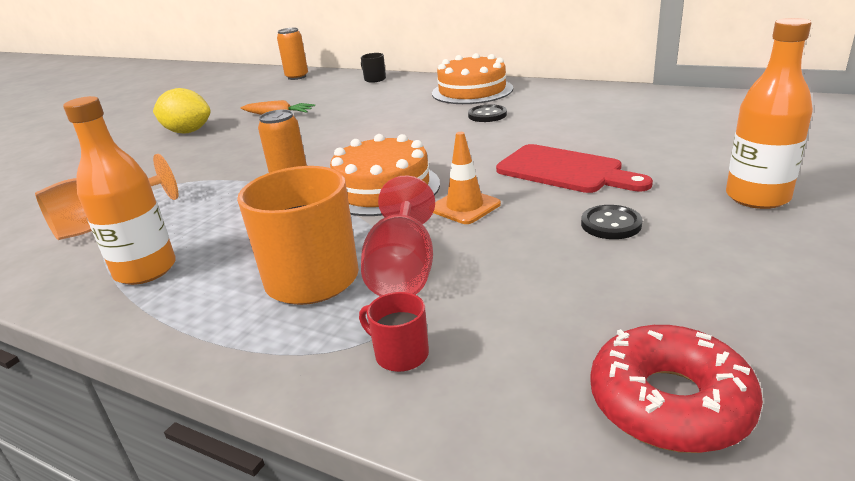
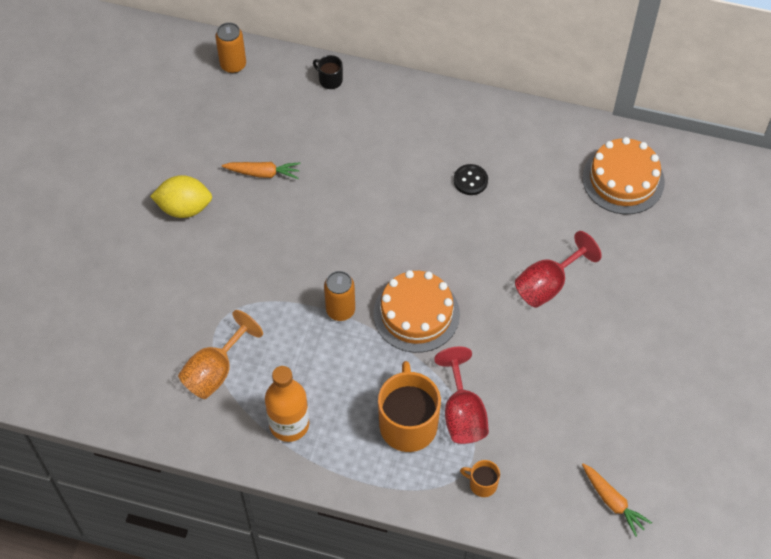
camera: 15 degrees left, 30 degrees up
red mug [359,292,429,372] -> orange mug [460,460,500,497]
orange cake [432,53,513,104] -> orange cake moved to [582,137,665,214]
orange traffic cone [433,132,501,224] -> none
red cutting board [496,144,653,193] -> red goblet [515,231,602,308]
black button [581,205,643,239] -> none
red donut [590,325,763,453] -> orange carrot [582,463,652,537]
orange bottle [726,18,813,209] -> none

